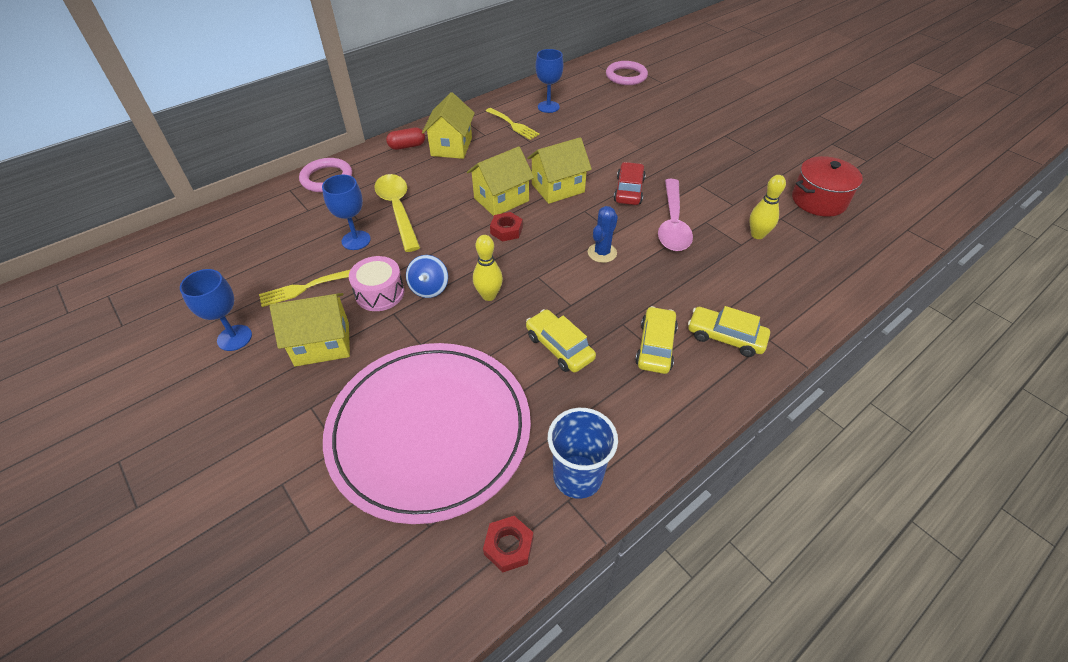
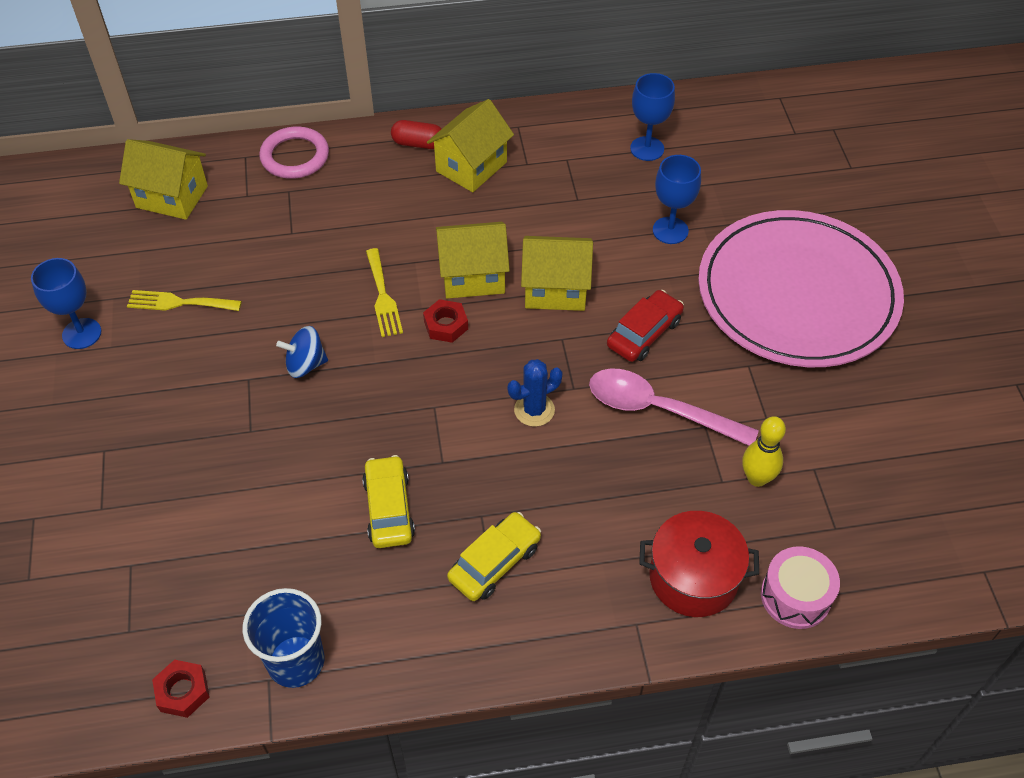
camera: 30 degrees right, 5 degrees up
yellow house [270,293,350,367] -> yellow house moved to [119,139,208,220]
blue goblet [322,175,371,250] -> blue goblet moved to [653,155,701,244]
pink plate [323,343,531,524] -> pink plate moved to [698,210,904,367]
pink drum [349,256,404,311] -> pink drum moved to [761,546,840,629]
yellow spoon [374,174,420,252] -> none
blue spinning top [406,255,448,298] -> blue spinning top turned 45 degrees clockwise [276,326,328,378]
yellow bowling pin [473,235,503,301] -> none
yellow fork [486,108,540,140] -> yellow fork moved to [366,248,403,337]
pink ring [606,61,648,85] -> none
pink spoon [658,179,693,251] -> pink spoon turned 75 degrees clockwise [589,368,759,446]
yellow car [688,306,770,357] -> none
red pot [792,156,863,217] -> red pot moved to [639,511,759,617]

